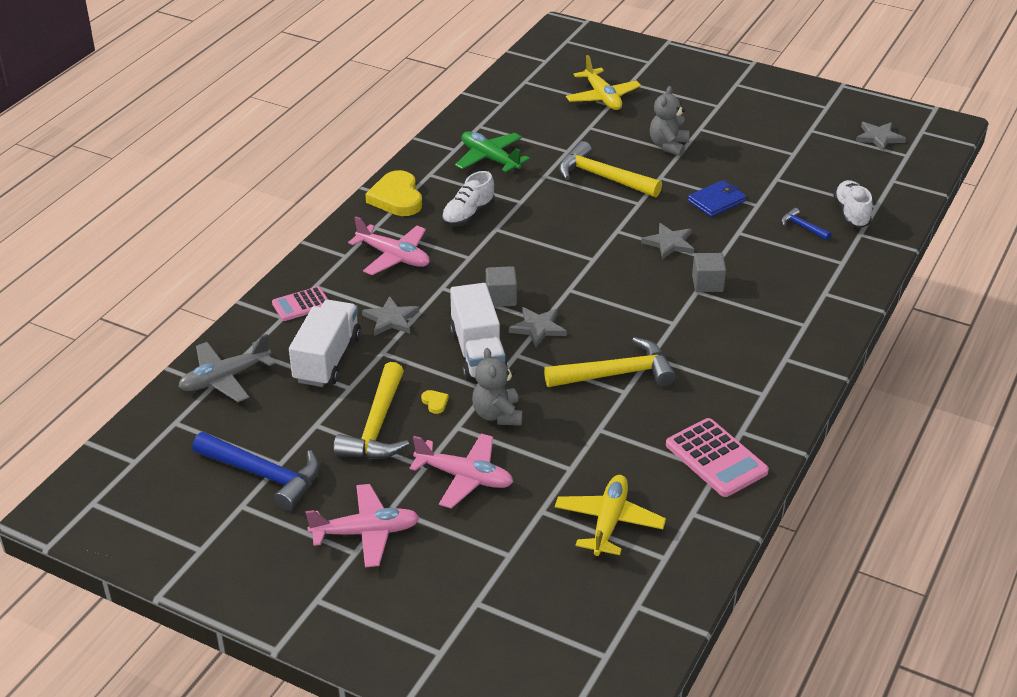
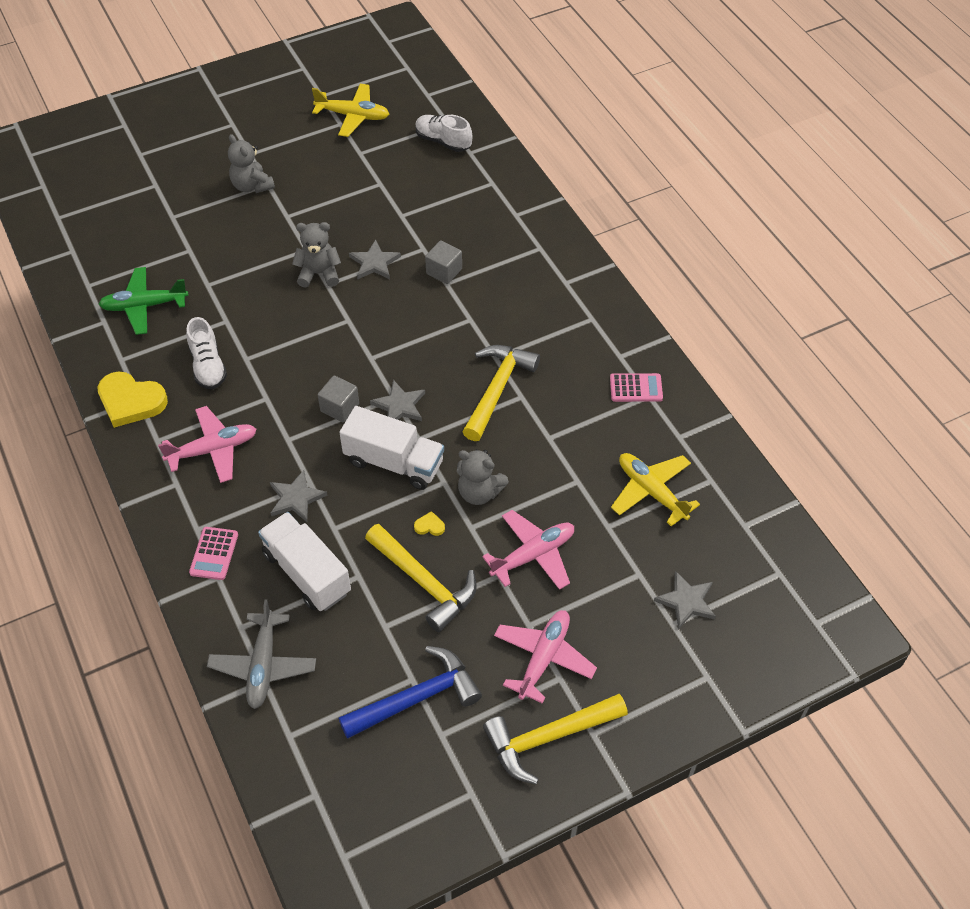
camera: 55 degrees left, 15 degrees up
yellow hammer [559,141,662,197] -> yellow hammer moved to [483,694,628,784]
yellow plane [566,55,641,110] -> yellow plane moved to [312,84,389,137]
pink calculator [666,418,769,497] -> pink calculator [610,373,663,402], size x0.63
blue wallet [688,180,746,217] -> none
blue hammer [781,208,831,240] -> none
grey star [856,122,906,152] -> grey star moved to [654,571,716,630]
none -> grey teddy bear [292,222,341,288]

